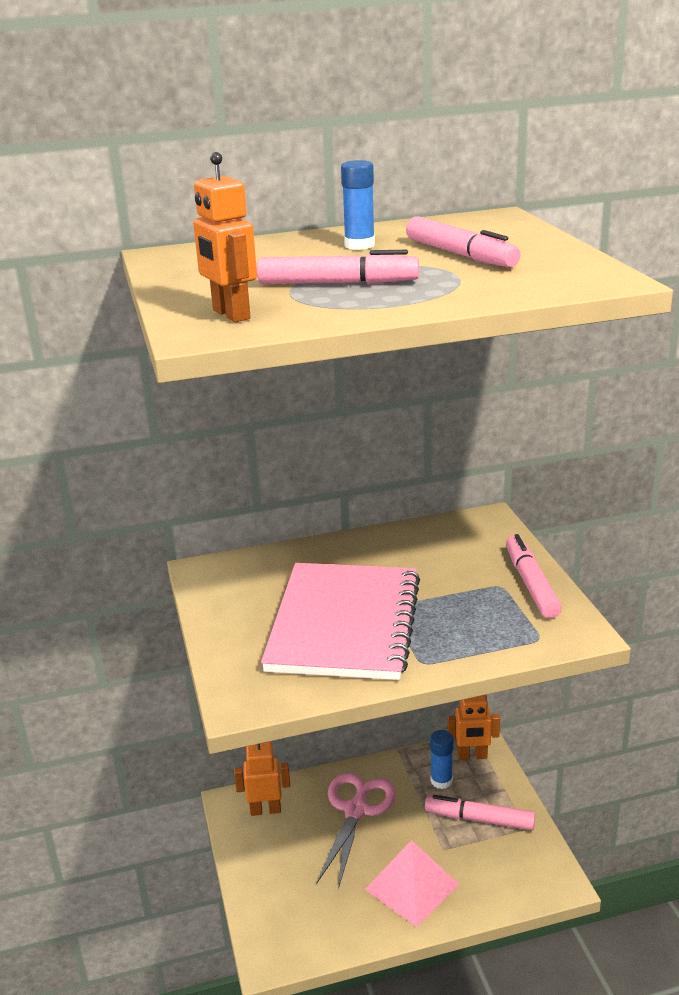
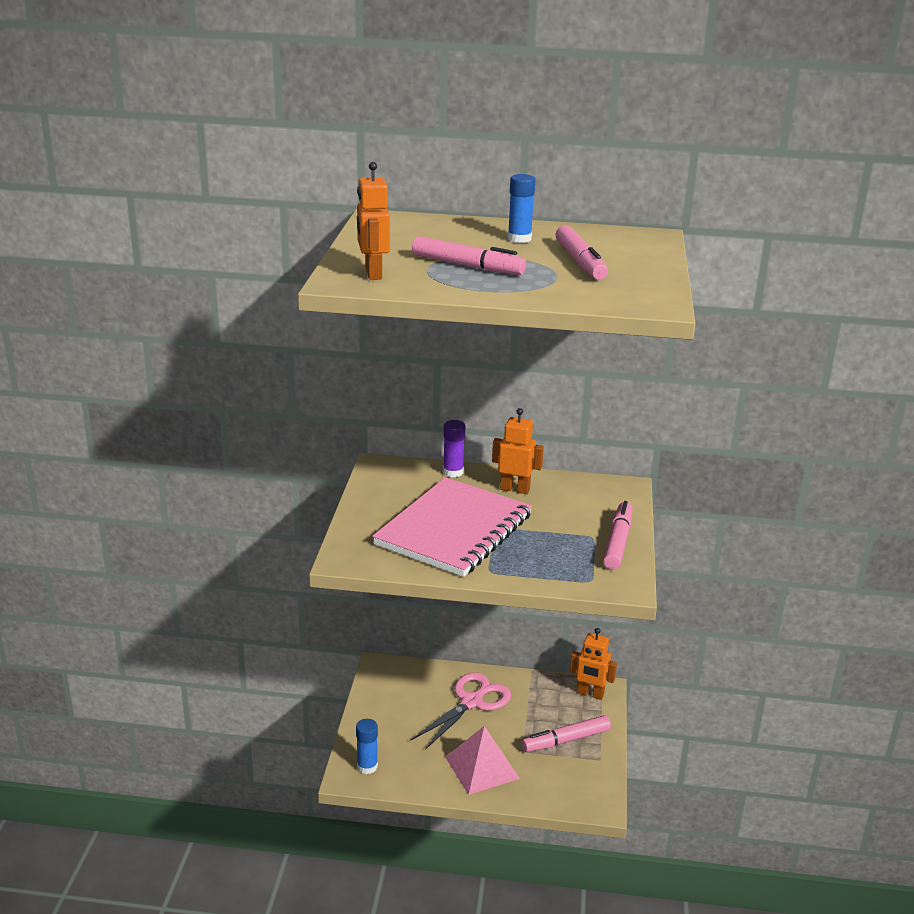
camera: 20 degrees right, 0 degrees up
orange robot [234,742,290,816] -> orange robot moved to [492,408,544,494]
pink marker [425,795,535,830] -> pink marker turned 60 degrees counterclockwise [522,715,611,752]
blue glue stick [430,730,454,789] -> blue glue stick moved to [356,719,378,774]
none -> purple glue stick [443,420,465,477]

